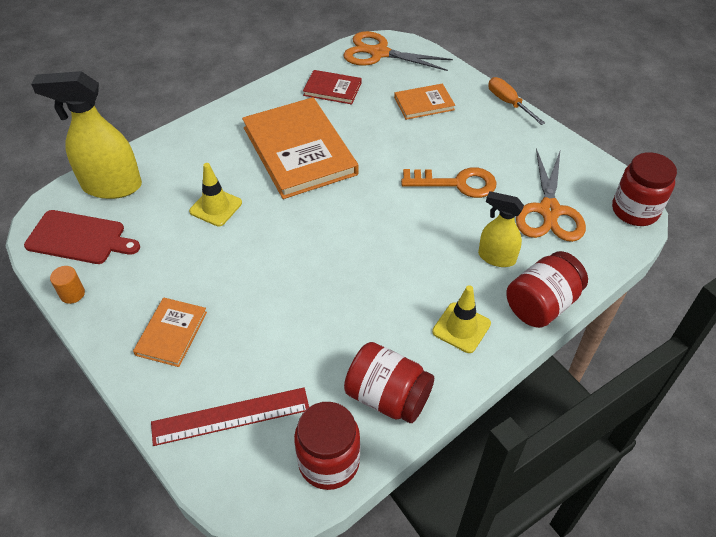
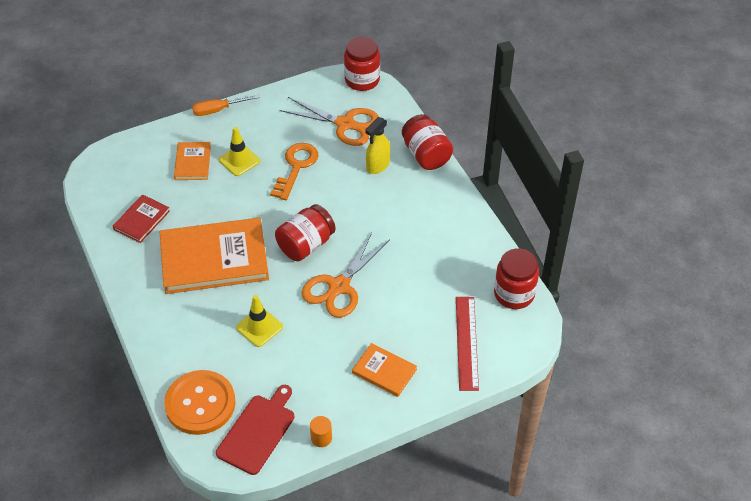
camera: 75 degrees left, 0 degrees up
yellow spray bottle [31,71,142,199] -> orange button [164,370,236,435]
orange scissors [343,31,453,71] -> orange scissors moved to [302,232,390,318]
red jar [344,342,434,423] -> red jar moved to [275,204,336,261]
yellow traffic cone [432,285,491,353] -> yellow traffic cone moved to [219,127,260,176]

